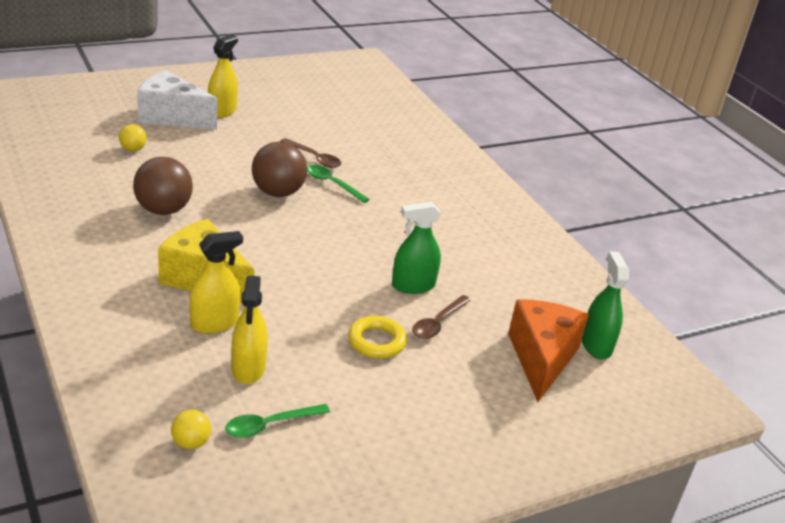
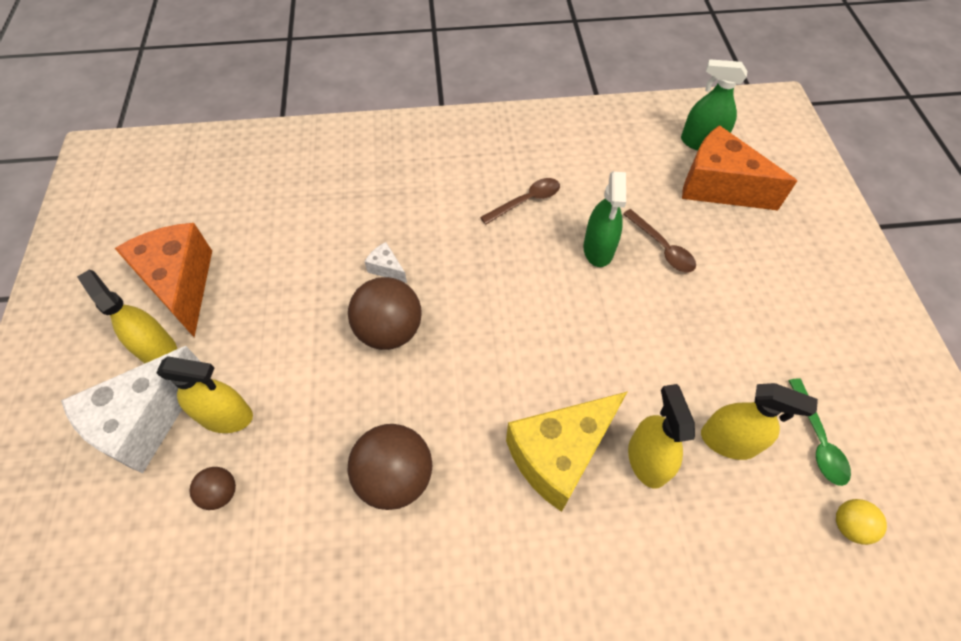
camera: 65 degrees left, 25 degrees up
yellow ball [119,124,147,151] -> brown ball [190,467,236,510]
brown spoon [280,138,341,168] -> brown spoon moved to [480,178,560,225]
green spoon [307,165,370,203] -> white cheese [365,242,407,283]
yellow ring [348,316,407,359] -> none
none -> orange cheese [115,223,212,337]
none -> yellow spray bottle [156,356,253,433]

